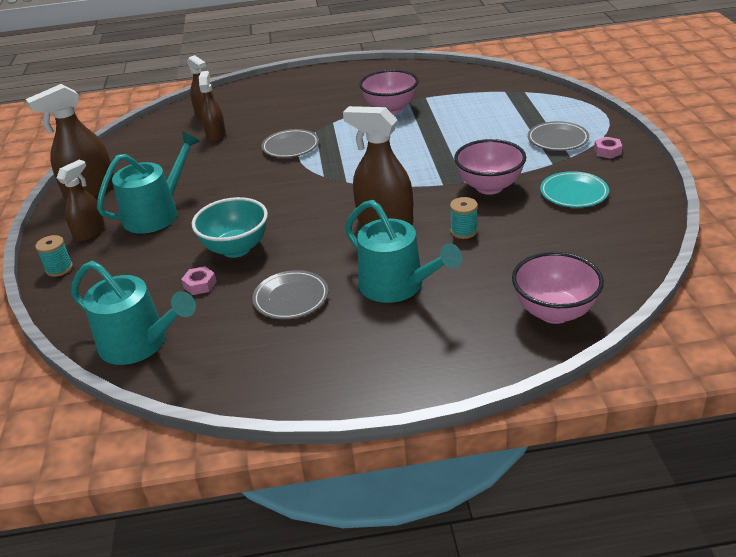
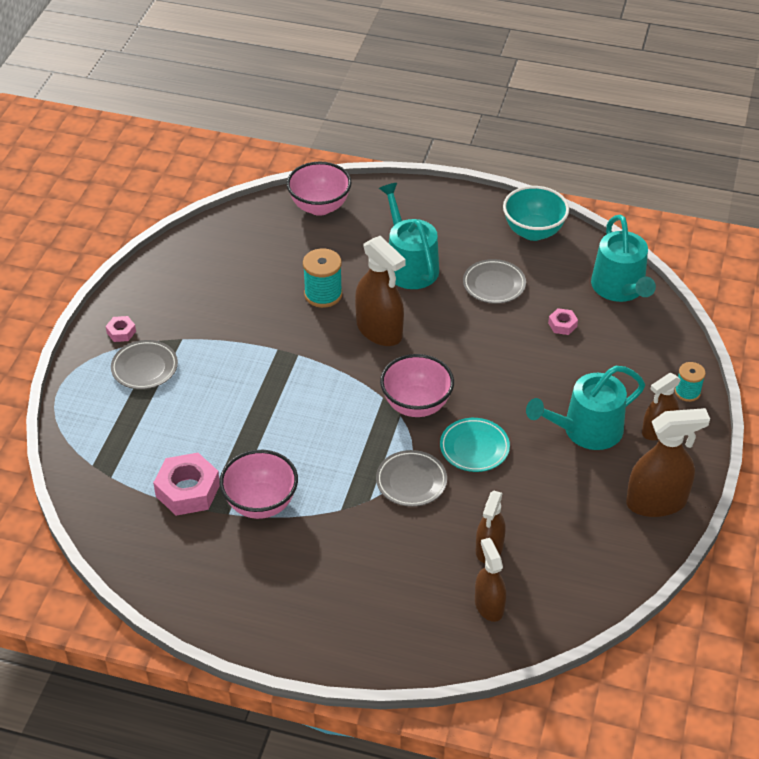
camera: 160 degrees left, 10 degrees up
turquoise watering can [71,261,196,365] -> turquoise watering can turned 150 degrees counterclockwise [591,215,656,302]
turquoise bowl [192,197,268,258] -> turquoise bowl moved to [503,186,569,241]
turquoise spool [450,197,478,239] -> turquoise spool [303,248,342,308], size x1.56
pink bowl [454,139,526,195] -> pink bowl moved to [380,354,454,417]
turquoise plate [540,171,609,208] -> turquoise plate moved to [440,418,510,472]
none -> pink nut [153,453,220,516]

